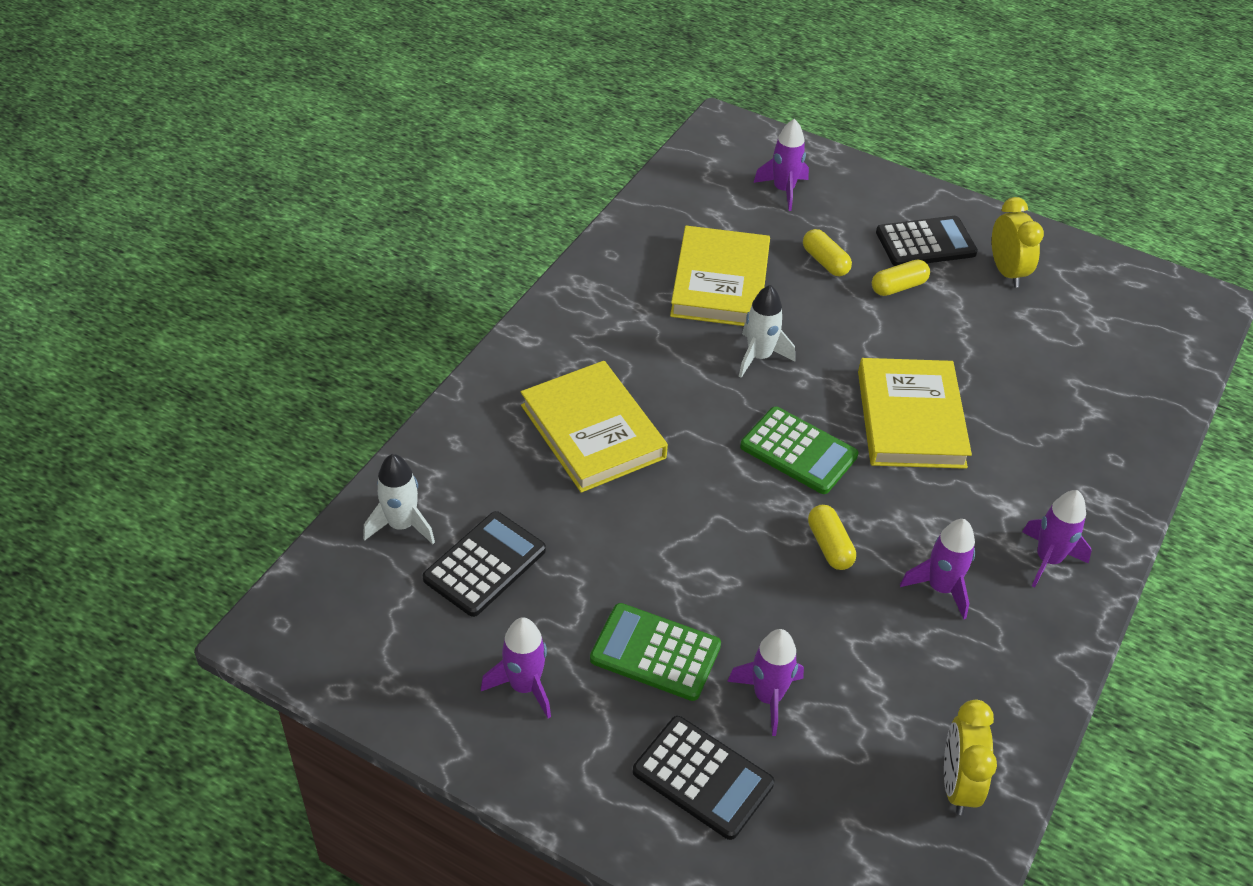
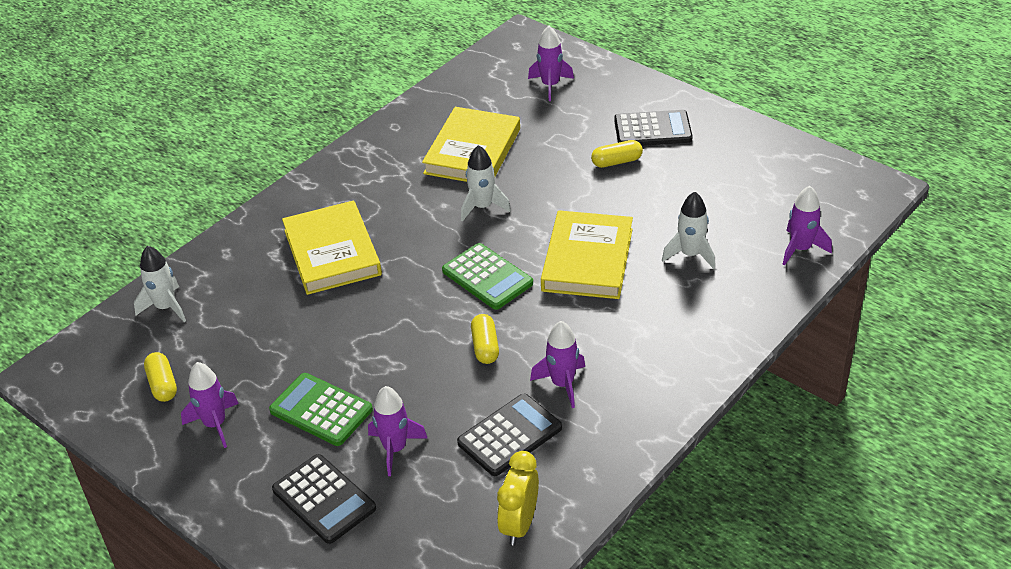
camera: 15 degrees right, 5 degrees down
black calculator [423,511,546,617] -> black calculator moved to [457,394,562,476]
yellow capsule [803,229,852,276] -> yellow capsule moved to [144,352,177,402]
yellow clock [992,197,1044,287] -> none
purple rocket [1022,490,1092,588] -> purple rocket moved to [783,186,832,265]
none -> white rocket [662,192,715,269]

